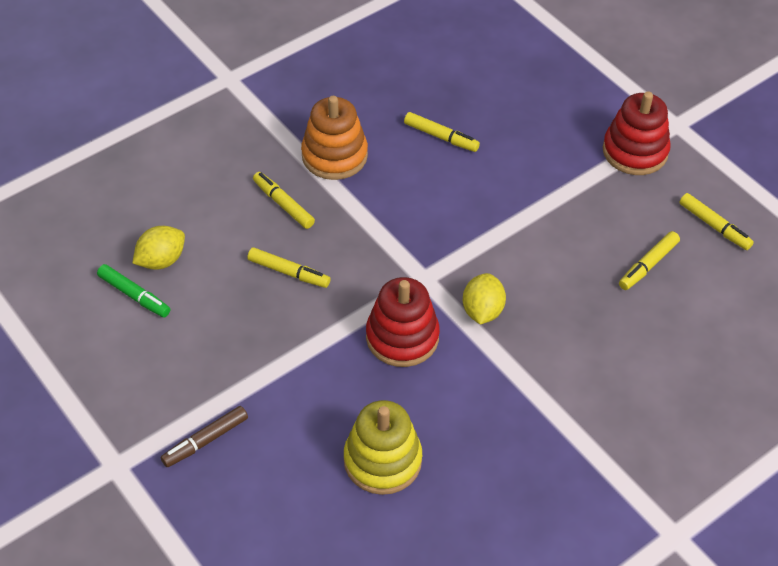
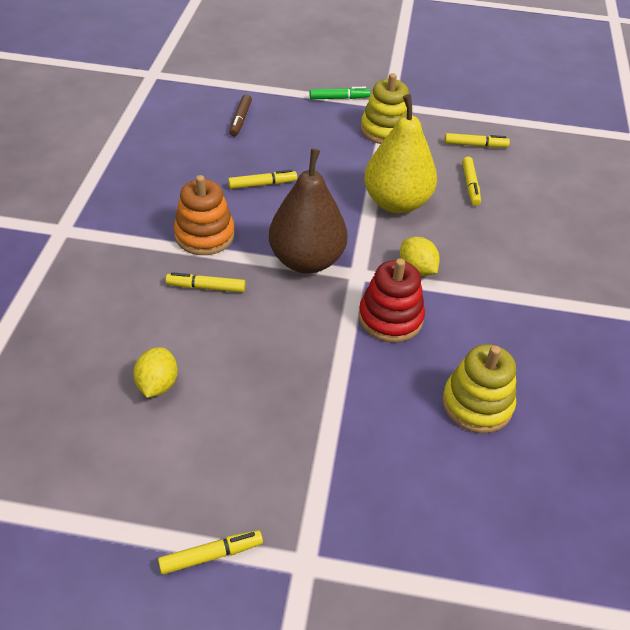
camera: 45 degrees left, 5 degrees down
green marker [97,264,170,318] -> green marker moved to [309,87,370,99]
brown marker [161,406,248,467] -> brown marker moved to [229,94,252,136]
yellow marker [247,247,331,288] -> yellow marker moved to [158,530,263,575]
red stacking toy [603,91,671,175] -> yellow stacking toy [361,73,409,144]
none -> brown pear [269,148,347,274]
none -> yellow pear [364,94,437,214]

